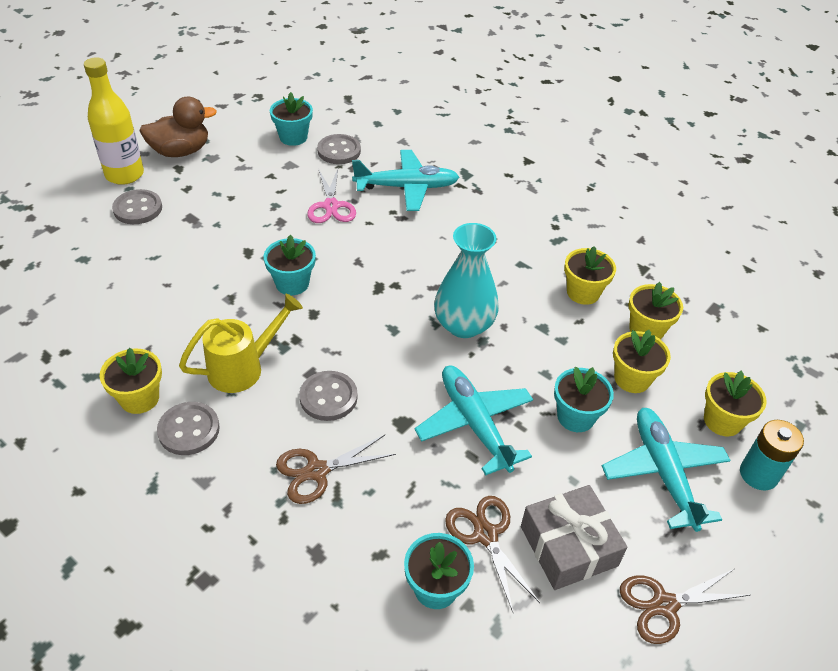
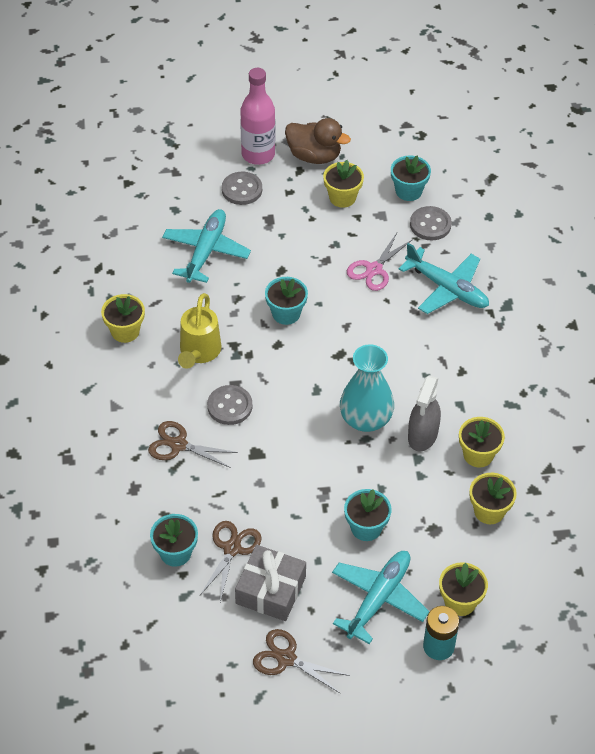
camera: 45 degrees right, 5 degrees up
yellow bottle [84,57,144,185] -> pink bottle [240,68,275,165]
grey button [157,402,220,455] -> none
yellow watering can [179,294,303,393] -> yellow watering can turned 90 degrees clockwise [178,293,221,369]
turquoise plane [414,366,533,476] -> turquoise plane moved to [162,209,251,283]
yellow flower pot [613,330,671,393] -> yellow flower pot moved to [323,160,364,208]
none -> grey spray bottle [408,375,441,452]

